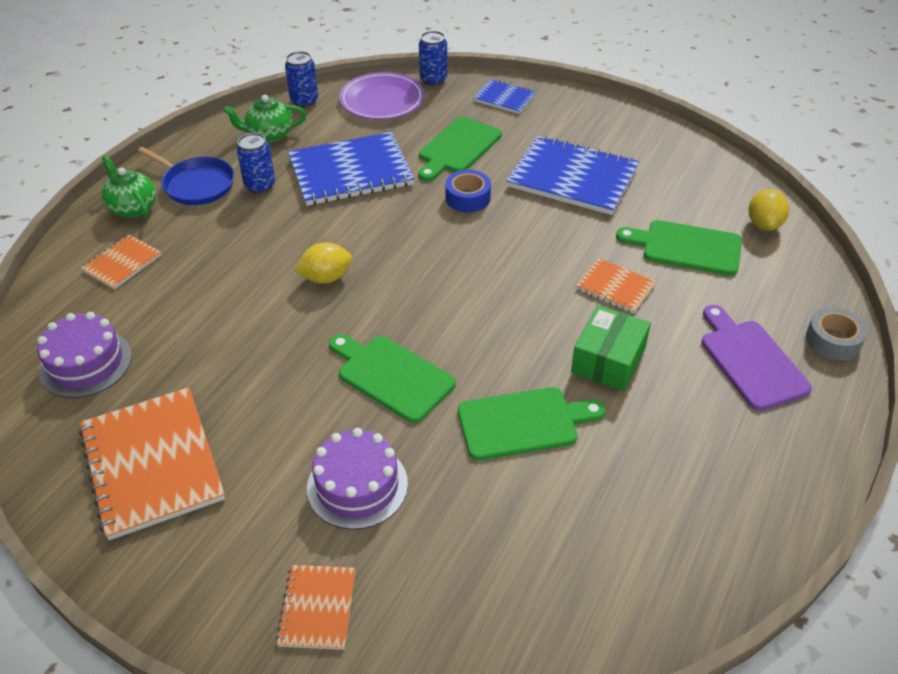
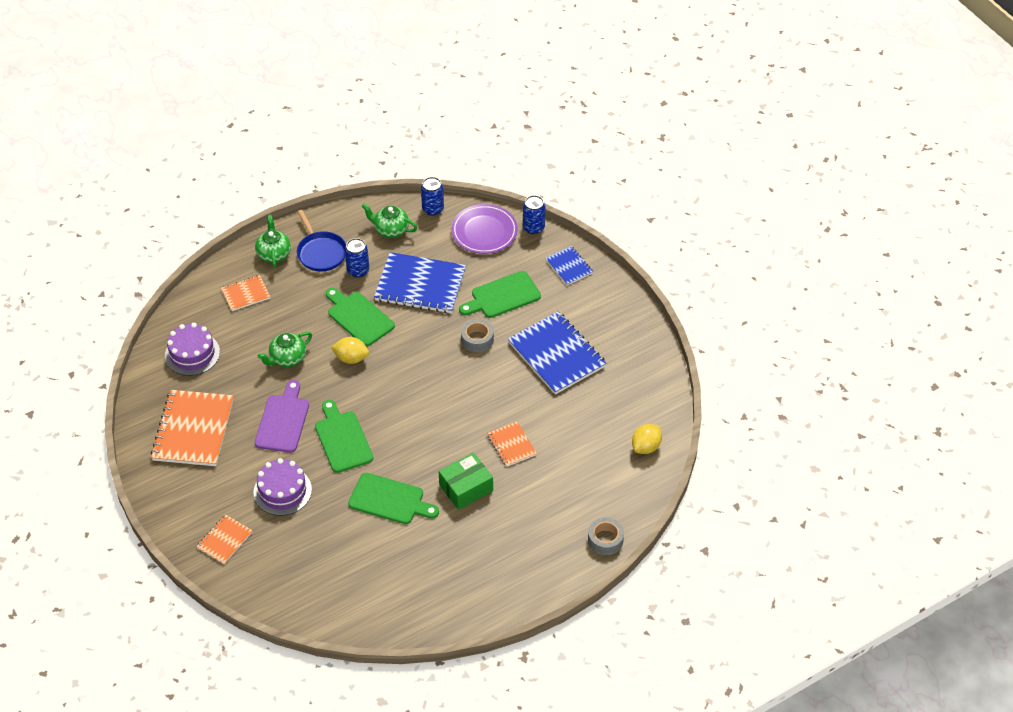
camera: 30 degrees right, 5 degrees up
blue tape [445,170,491,212] -> grey tape [461,319,494,352]
green cutting board [616,220,742,276] -> green cutting board moved to [326,288,395,347]
purple cutting board [701,305,812,411] -> purple cutting board moved to [255,380,309,453]
none -> green teapot [258,332,312,367]

